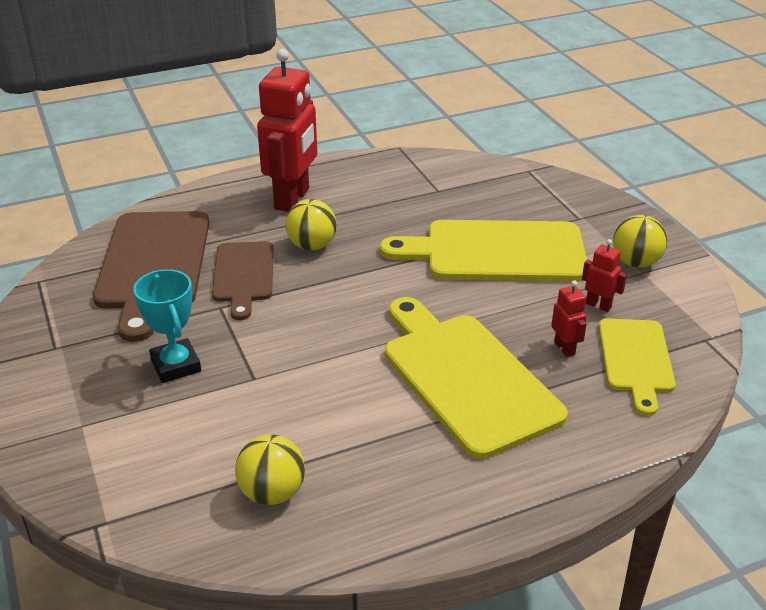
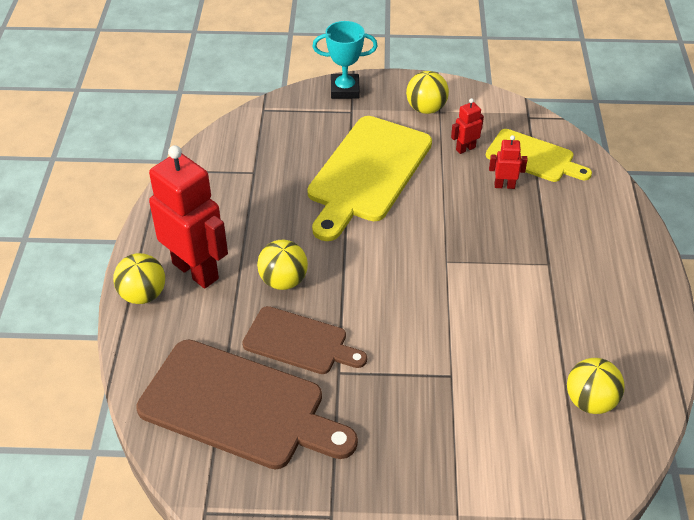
camera: 65 degrees left, 10 degrees up
turquoise trophy [133,269,201,383] -> turquoise trophy moved to [312,21,378,99]
yellow cutting board [385,297,568,459] -> none
none -> yellow ball [113,253,165,304]

